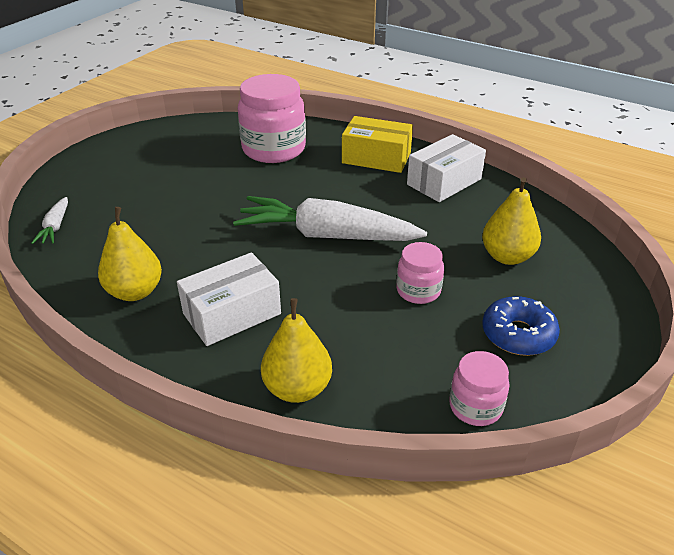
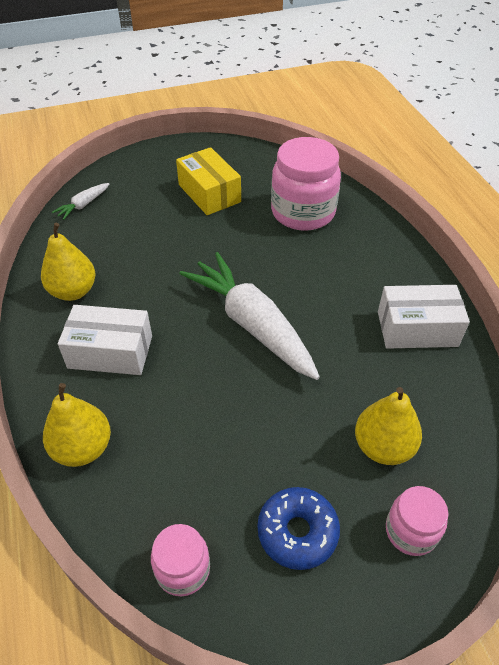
camera: 40 degrees right, 10 degrees up
yellow box [342,116,413,173] -> yellow box moved to [176,147,241,215]
pink jar [397,242,444,304] -> pink jar moved to [386,486,449,556]

